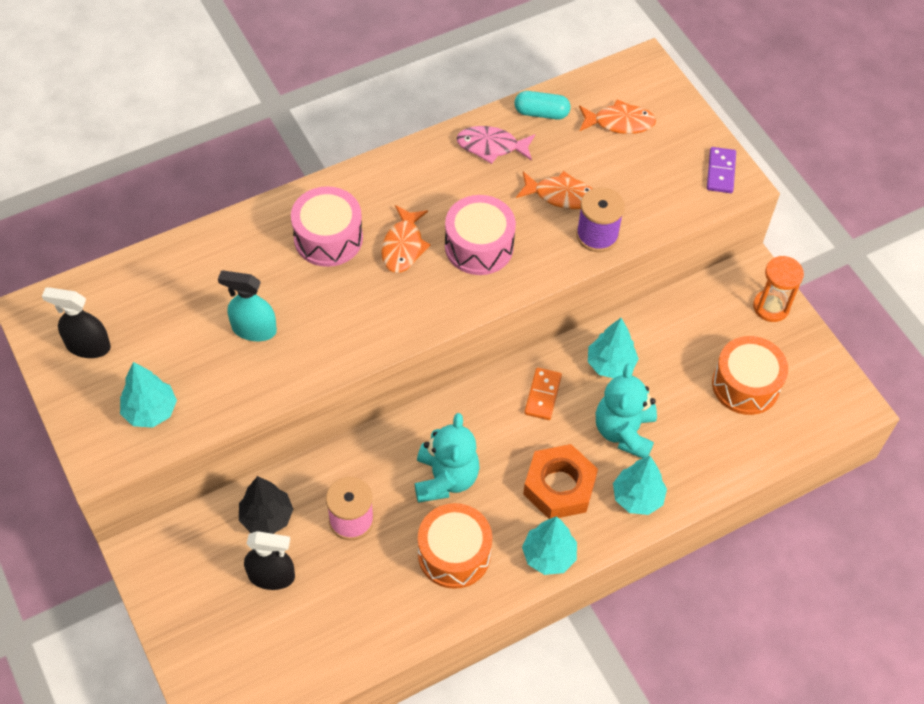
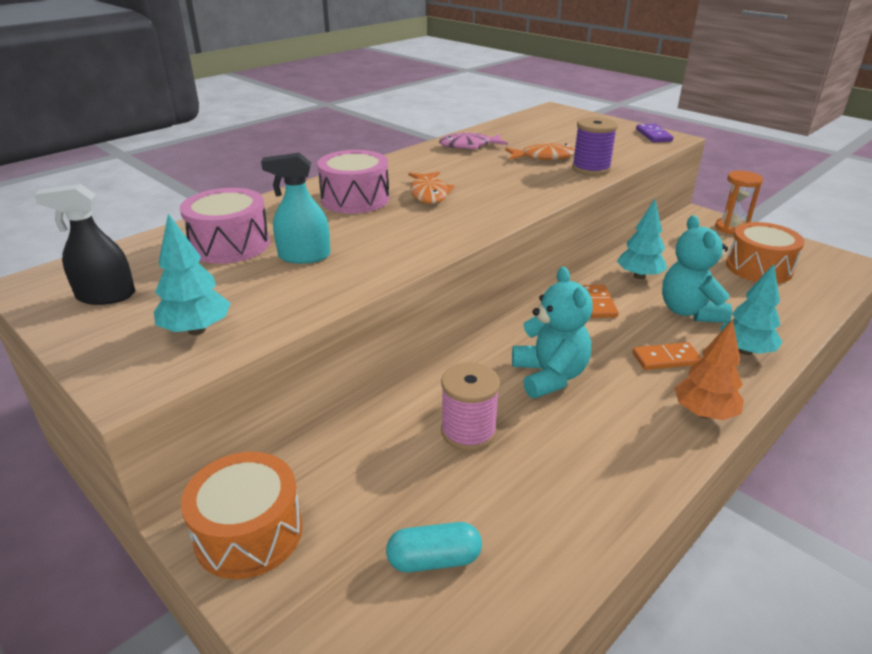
camera: 15 degrees left, 25 degrees down
black tree [239,476,293,534] -> none
black spray bottle [244,531,295,590] -> none
orange drum [418,503,492,589] -> orange drum moved to [181,452,303,579]
pink drum [445,195,516,275] -> pink drum moved to [180,188,270,264]
turquoise capsule [515,91,570,119] -> turquoise capsule moved to [386,522,482,572]
turquoise tree [522,516,577,575] -> orange tree [675,319,744,420]
orange nut [523,444,598,519] -> orange domino [633,342,702,370]
orange fish [579,99,656,134] -> none

